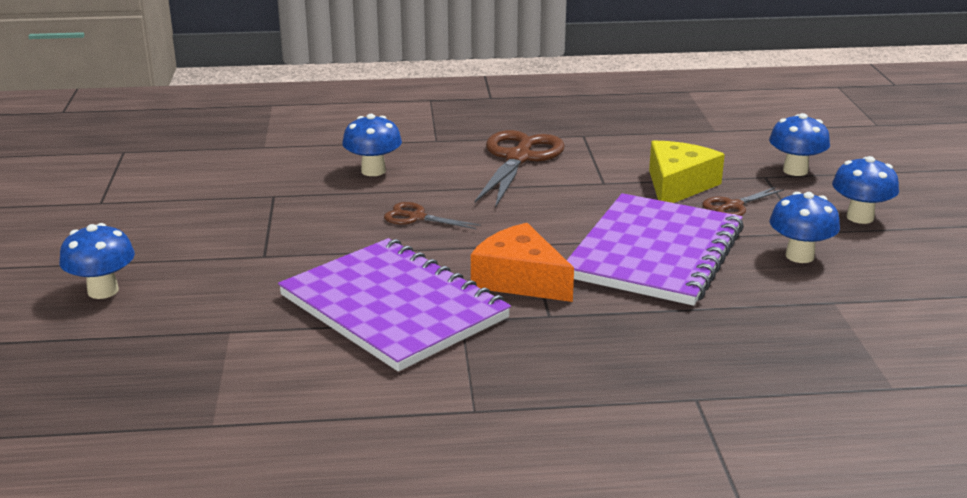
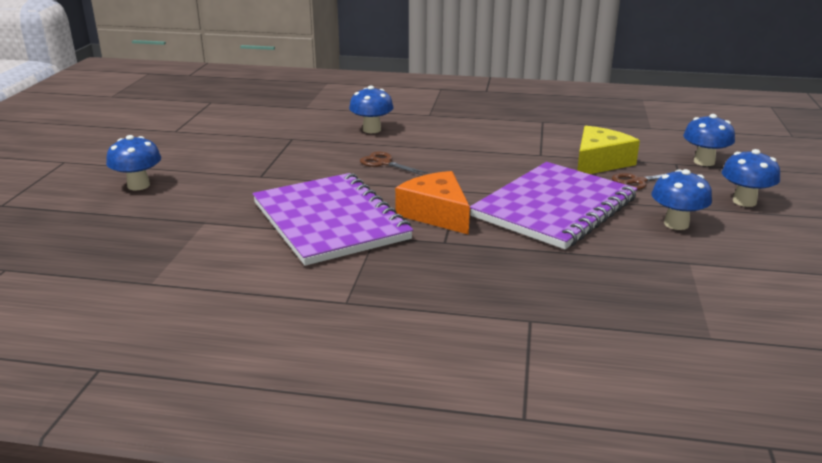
camera: 15 degrees right, 0 degrees up
brown scissors [475,130,565,208] -> none

